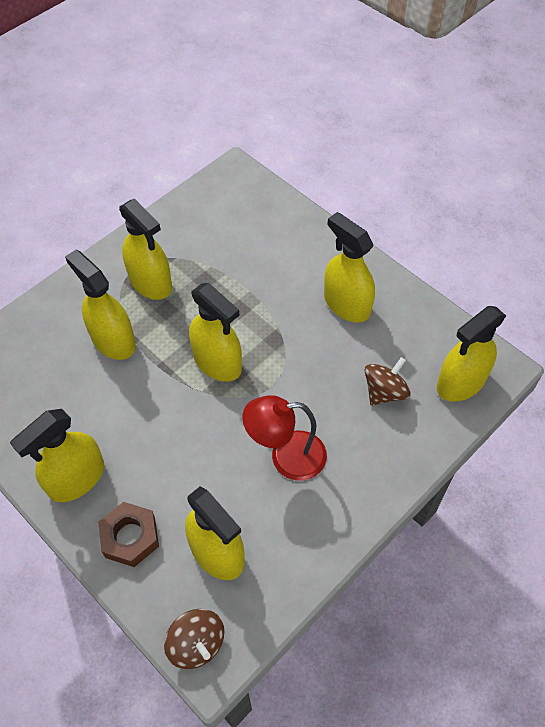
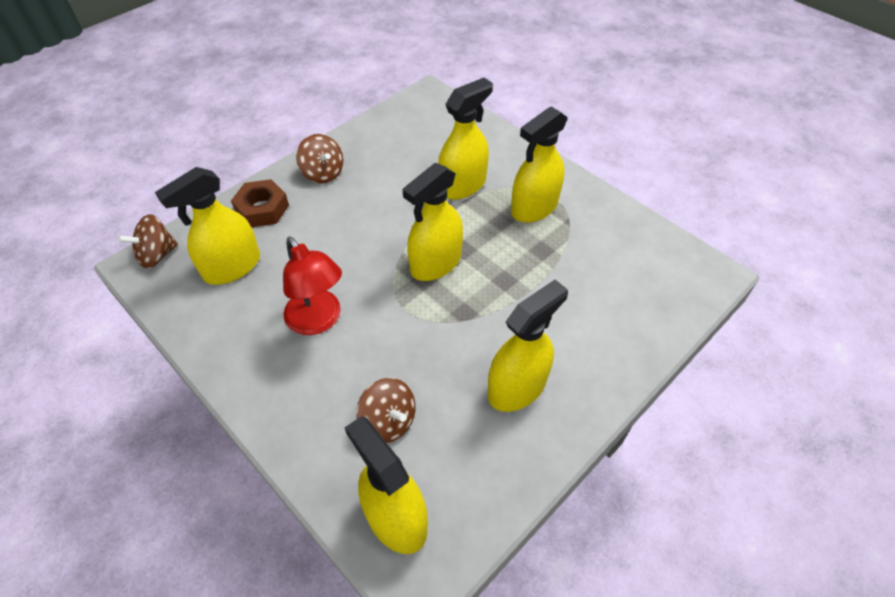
camera: 90 degrees right, 5 degrees down
yellow spray bottle [10,409,104,502] -> brown spinning top [296,134,344,183]
red lamp [242,395,327,481] -> red lamp turned 150 degrees clockwise [283,237,342,335]

